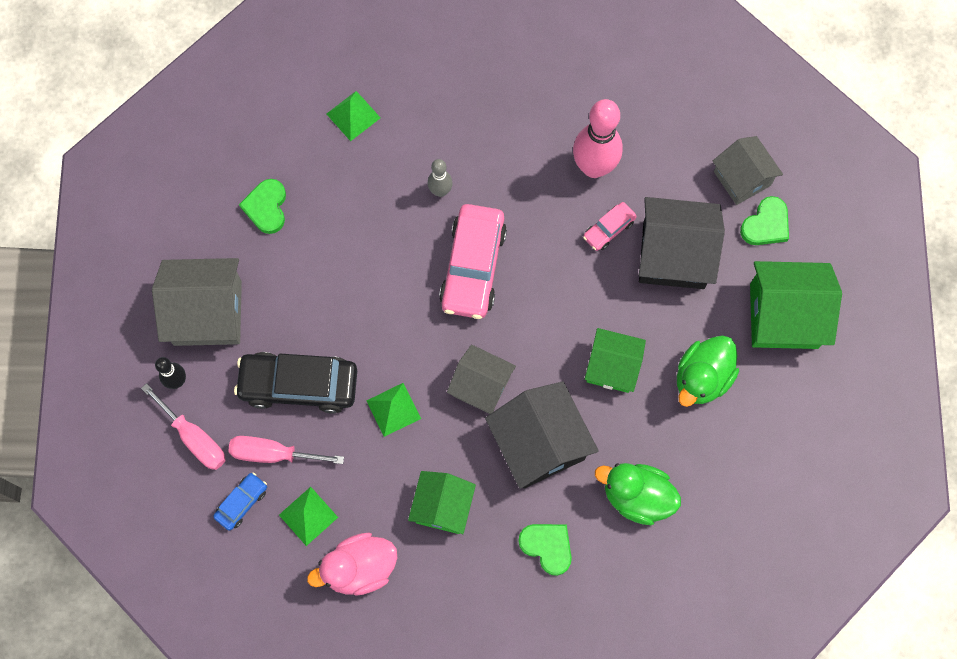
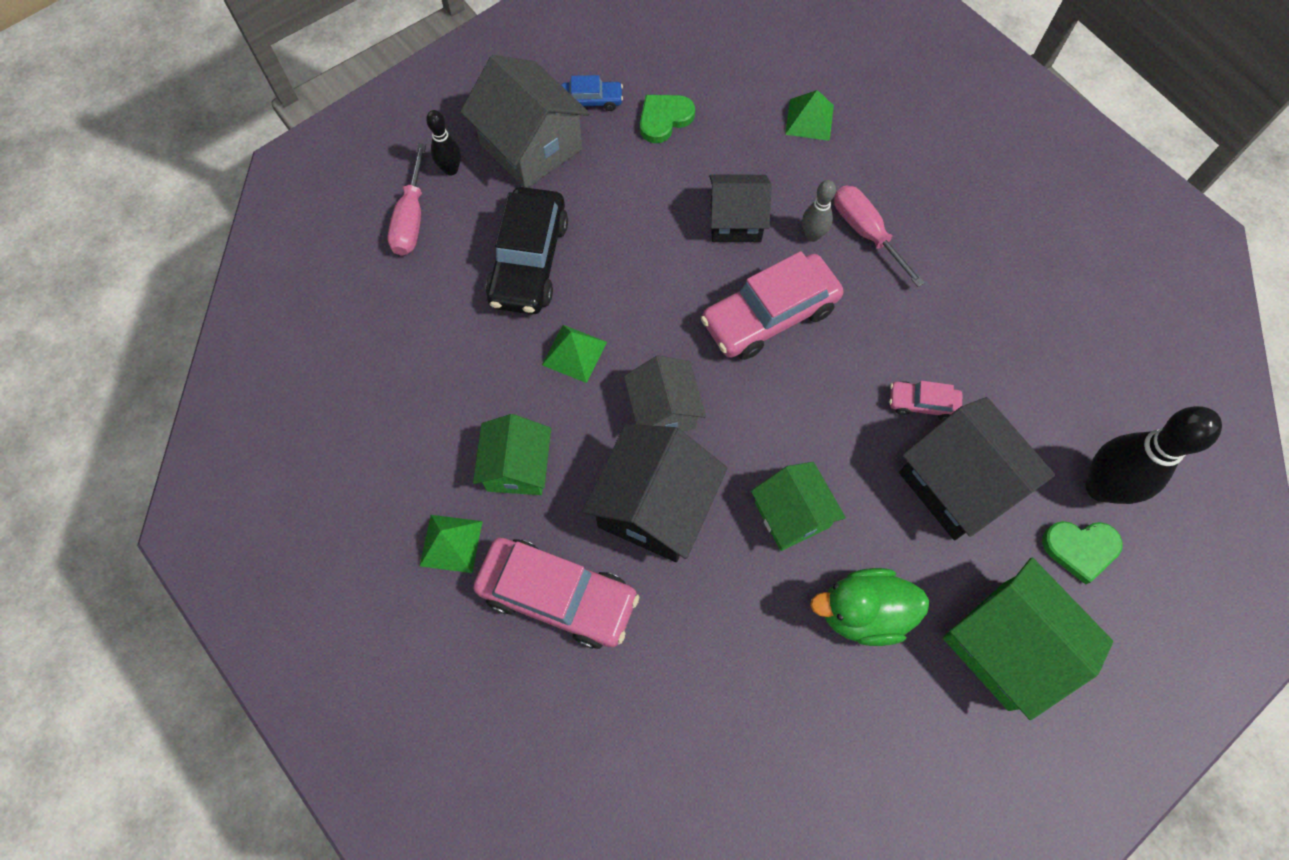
camera: 50 degrees right, 5 degrees down
blue car [213,472,267,531] -> blue car moved to [561,75,623,111]
pink screwdriver [228,436,344,464] -> pink screwdriver moved to [834,186,925,287]
black car [234,352,357,414] -> black car turned 135 degrees counterclockwise [486,187,568,315]
green pyramid [279,487,338,546] -> green pyramid moved to [420,515,483,573]
pink duck [307,533,397,596] -> none
green house [408,471,476,534] -> green house turned 60 degrees counterclockwise [473,414,551,495]
green heart [518,524,572,576] -> pink car [473,538,639,649]
pink bowling pin [573,99,623,178] -> none
green duck [595,463,681,525] -> none
grey house [713,136,783,205] -> black bowling pin [1086,406,1222,504]
none -> black house [709,175,772,242]

